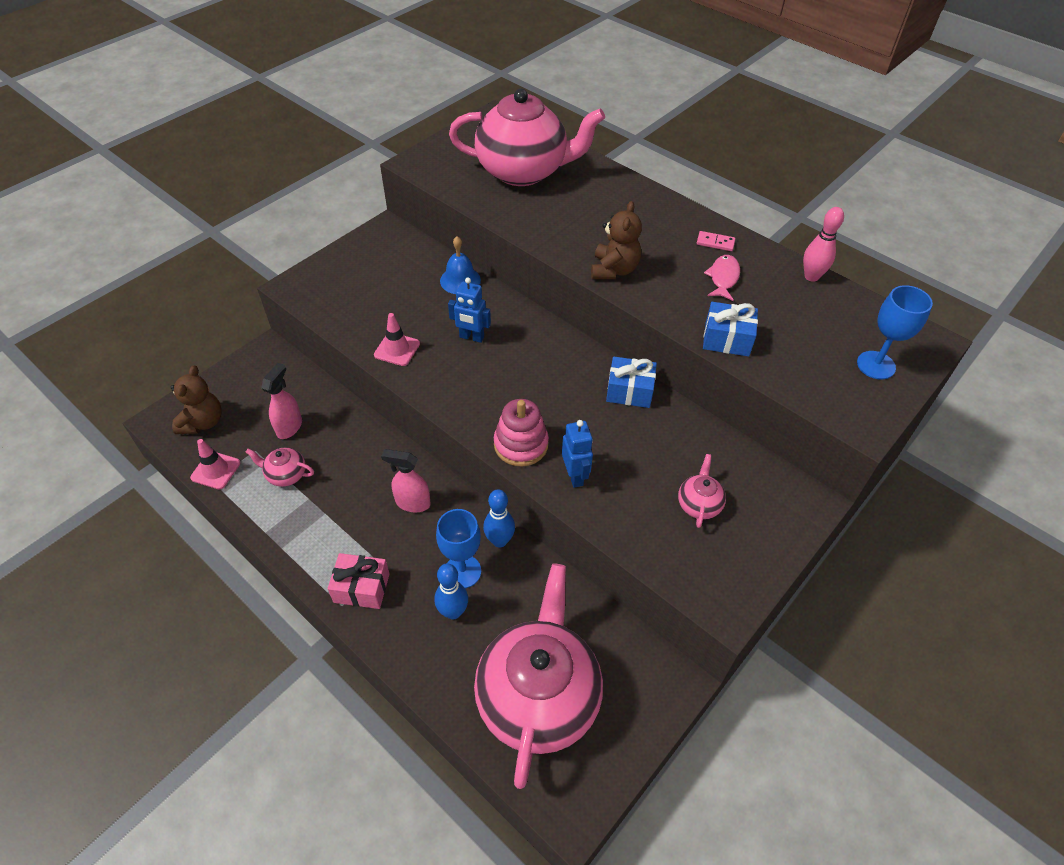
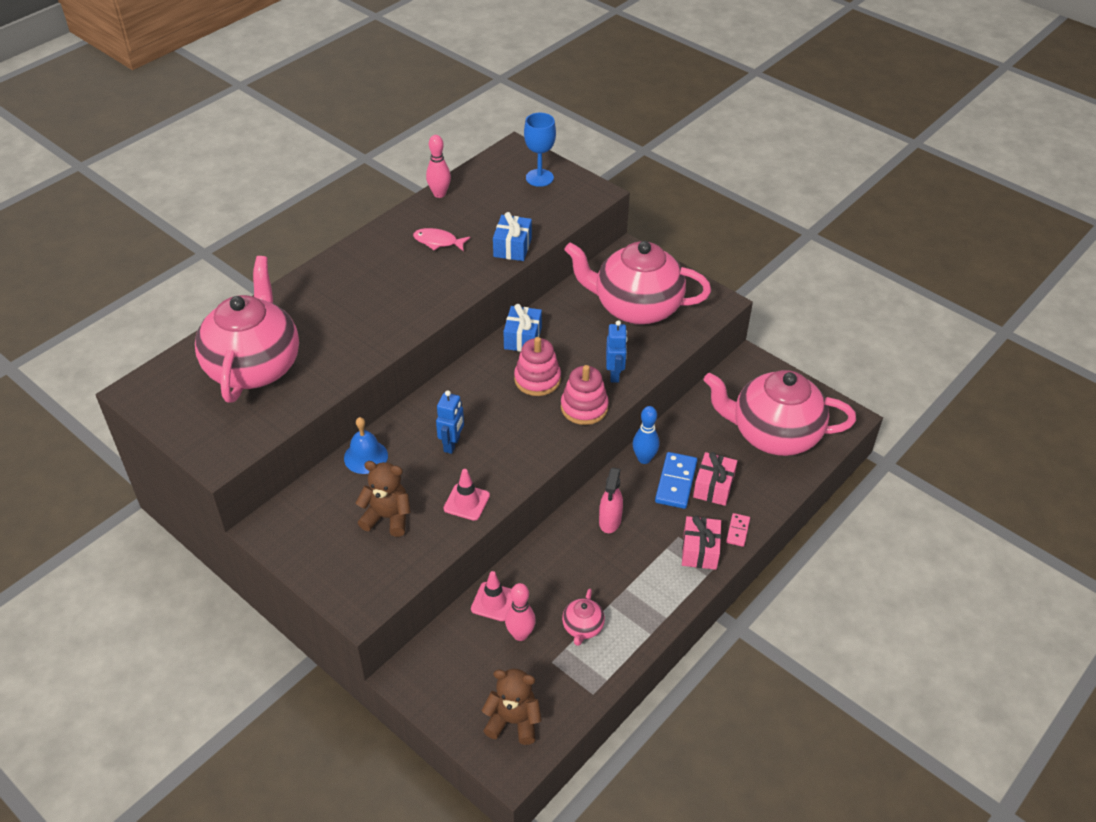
camera: 90 degrees left, 5 degrees down
pink traffic cone [190,439,240,489] -> pink traffic cone moved to [471,571,513,621]
pink spray bottle [261,363,302,439] -> pink bowling pin [505,583,536,641]
blue bowling pin [435,563,468,619] -> pink gift [693,452,737,506]
blue goblet [436,509,481,588] -> blue domino [655,452,697,509]
blue robot [562,420,593,488] -> blue robot turned 105 degrees clockwise [606,320,628,383]
brown teddy bear [591,201,642,279] -> brown teddy bear moved to [356,461,411,537]
pink teapot [678,454,726,528] -> pink teapot [564,241,711,325], size x2.48
pink domino [697,231,735,251] -> pink domino moved to [726,513,750,547]
none -> pink stacking toy [514,337,561,396]

